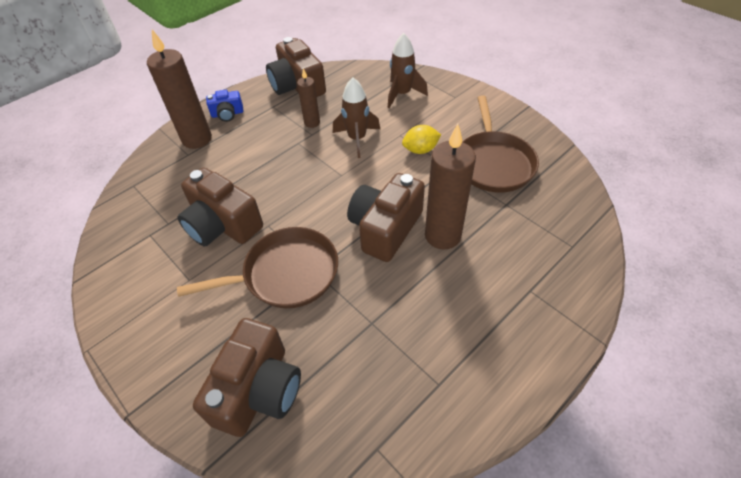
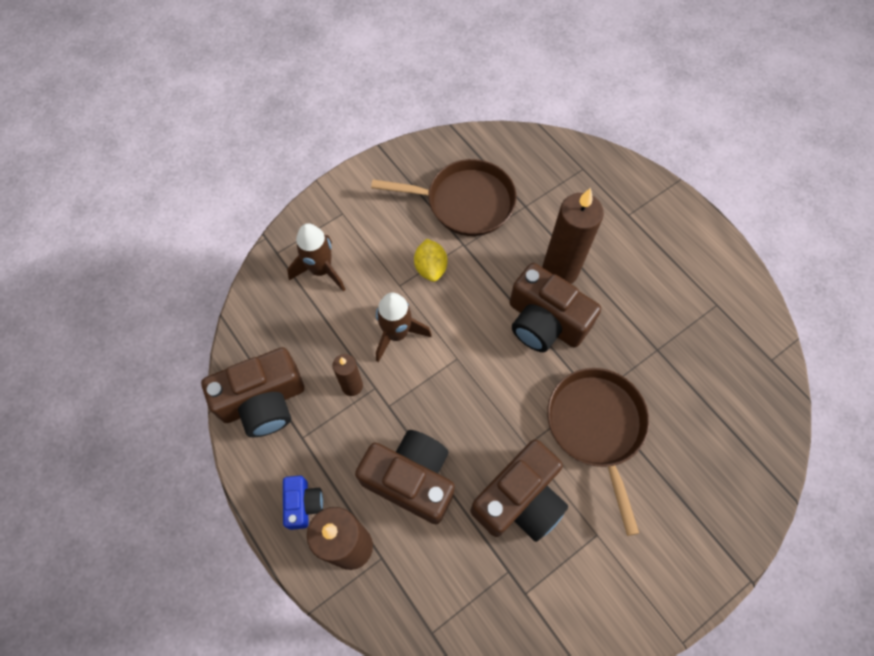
camera: 85 degrees left, 15 degrees up
brown camera [193,318,301,437] -> brown camera moved to [355,430,455,524]

